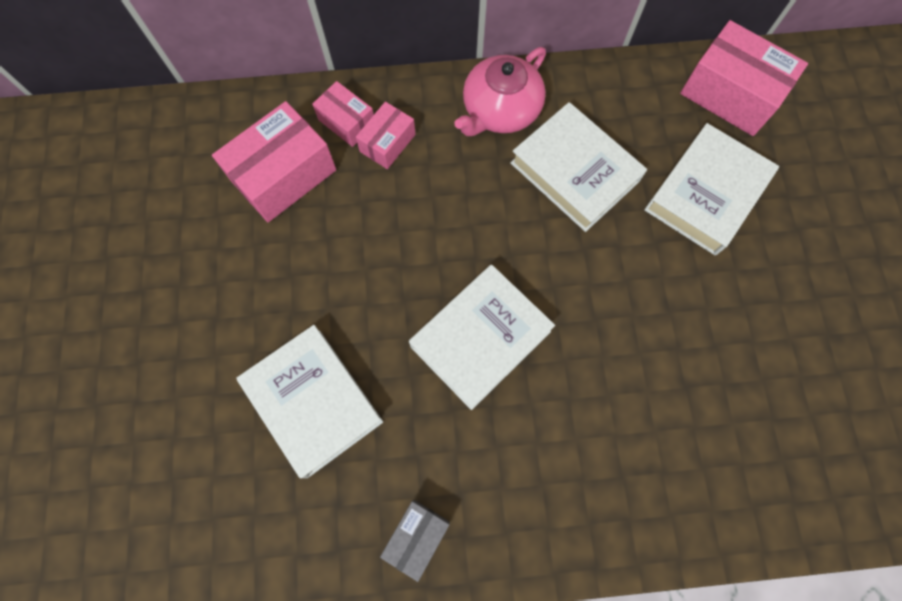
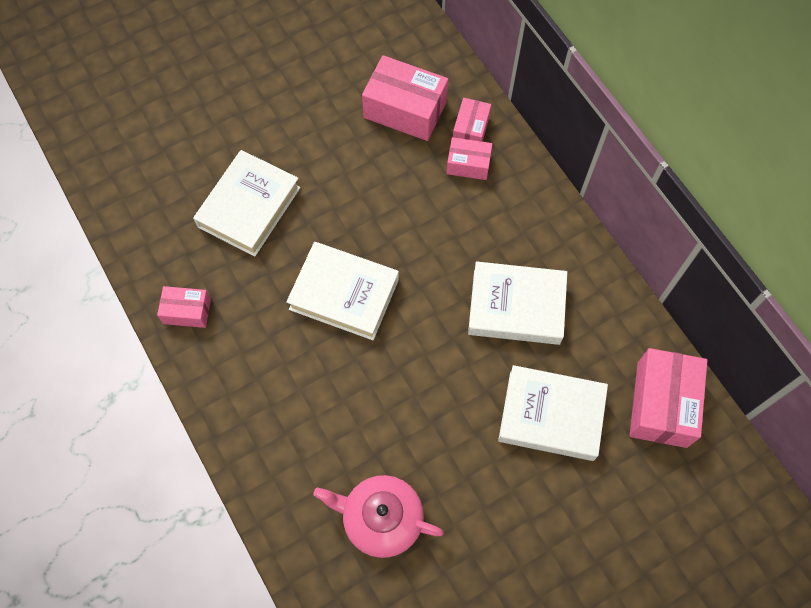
camera: 65 degrees right, 5 degrees down
grey box [380,500,450,582] -> pink box [157,286,211,328]
pink teapot [455,47,546,136] -> pink teapot moved to [313,475,444,558]
white book [510,102,647,232] -> white book turned 75 degrees clockwise [468,261,567,345]

